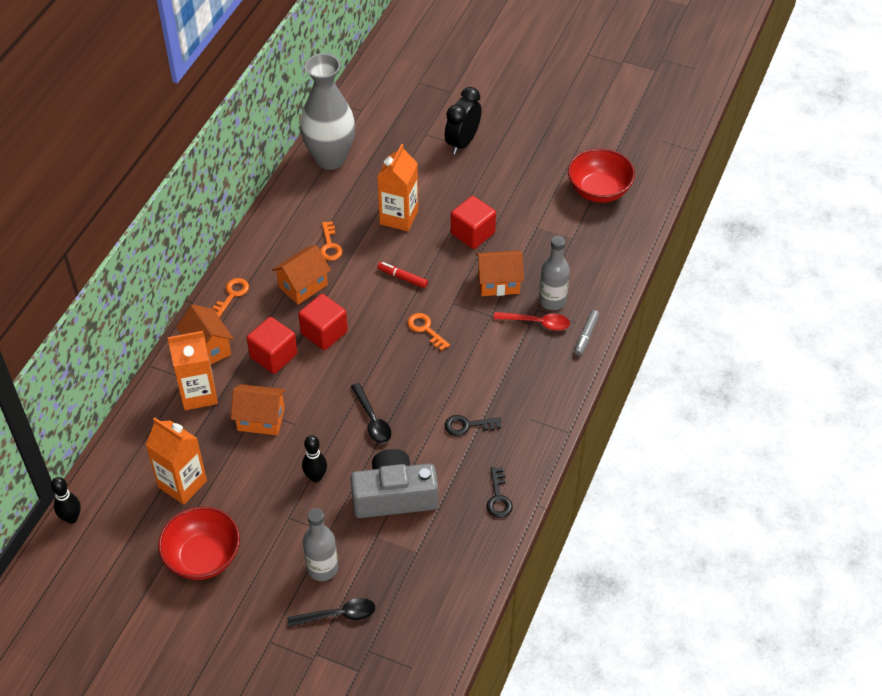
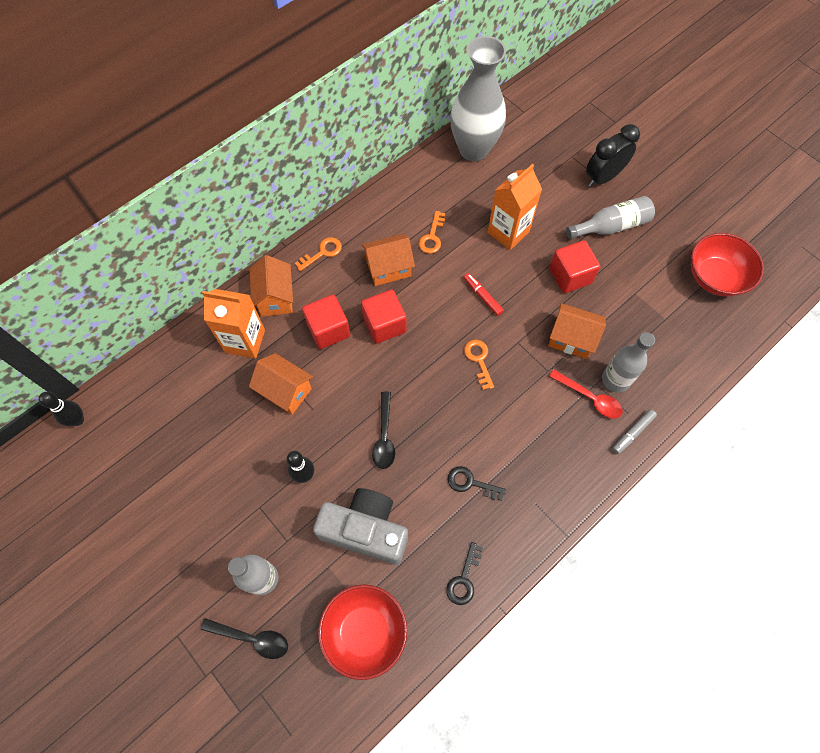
camera: 25 degrees right, 15 degrees up
orange carton [146,418,207,505] -> none
red bowl [158,506,240,580] -> red bowl moved to [318,584,407,680]
none -> grey bottle [566,196,655,240]

